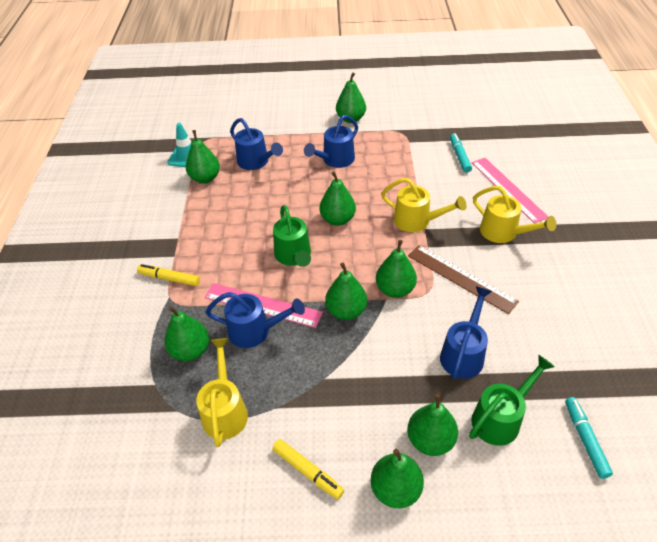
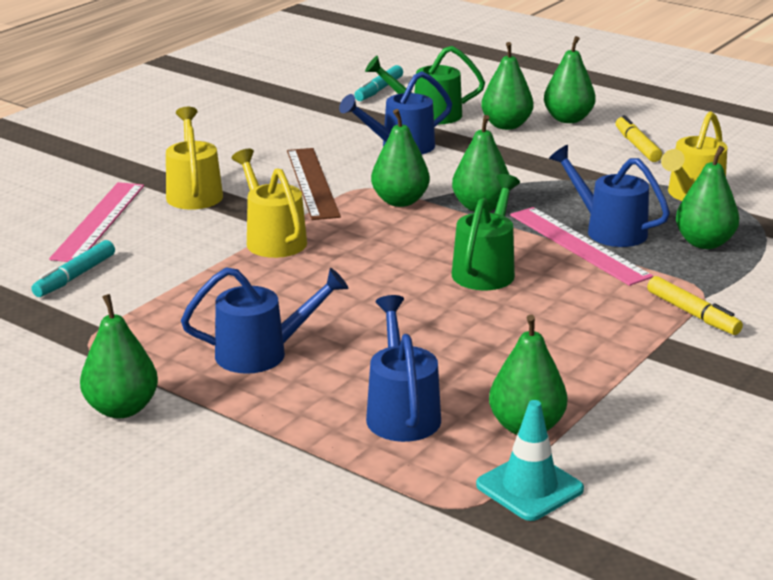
camera: 145 degrees left, 20 degrees down
green pear [319,171,356,226] -> none

